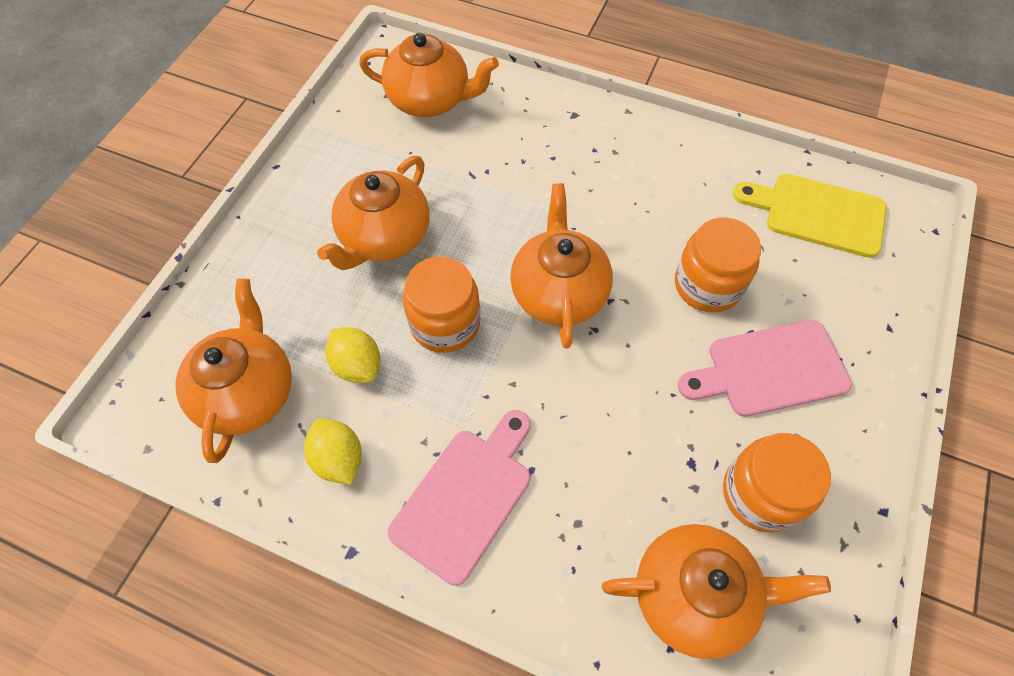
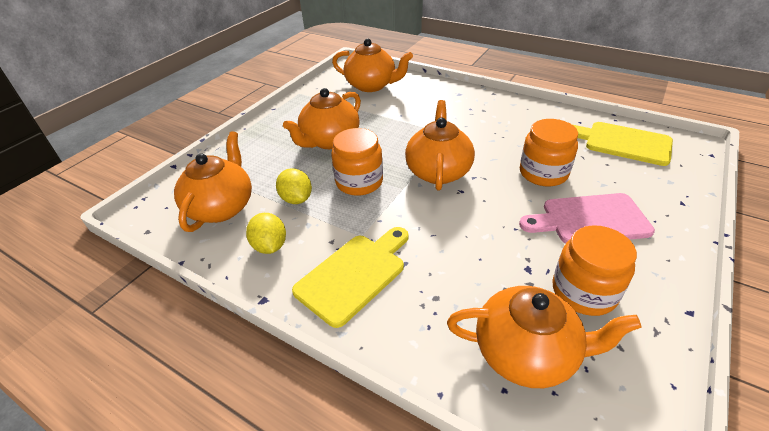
camera: 10 degrees right, 20 degrees down
pink cutting board [388,410,531,585] -> yellow cutting board [292,227,409,328]

